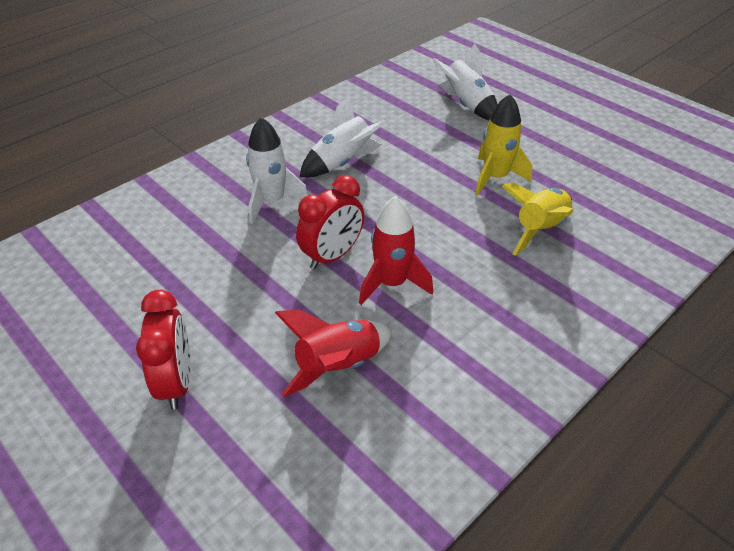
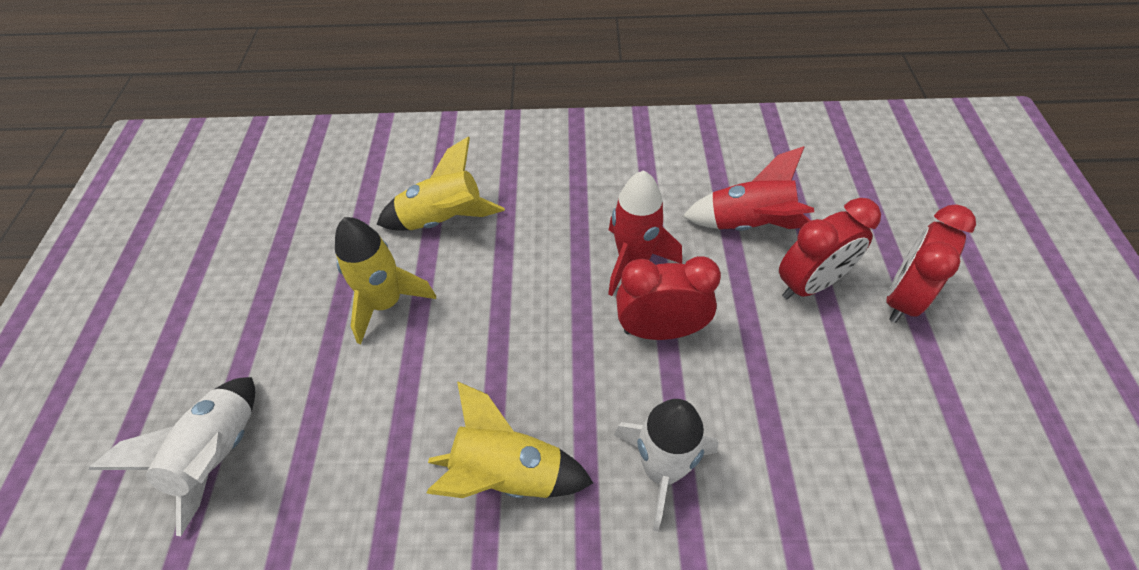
camera: 135 degrees left, 10 degrees up
white rocket [300,94,386,177] -> yellow rocket [426,381,593,498]
none -> red clock [779,198,881,299]

